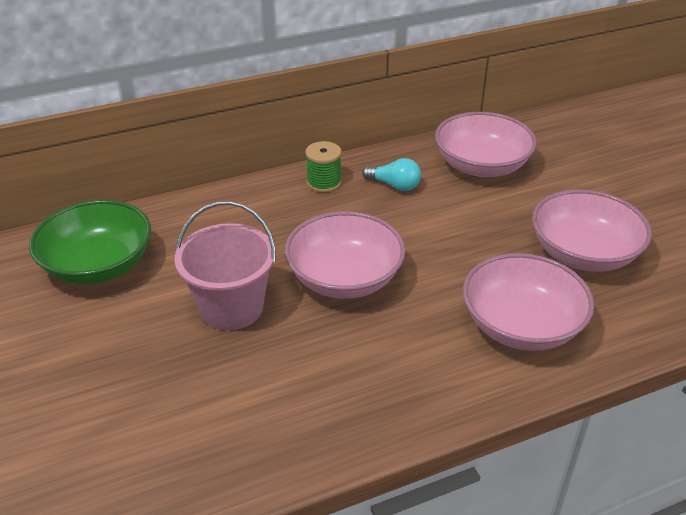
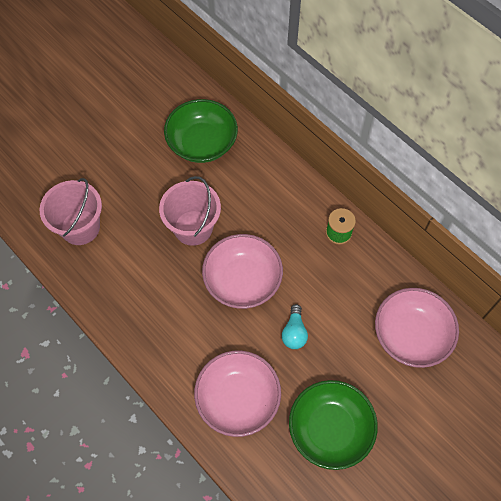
camera: 70 degrees right, 25 degrees up
turquoise light bulb [362,158,421,191] -> turquoise light bulb moved to [282,304,308,349]
pink bowl [532,190,652,272] -> green bowl [289,380,378,470]
none -> pink bucket [40,178,102,245]

